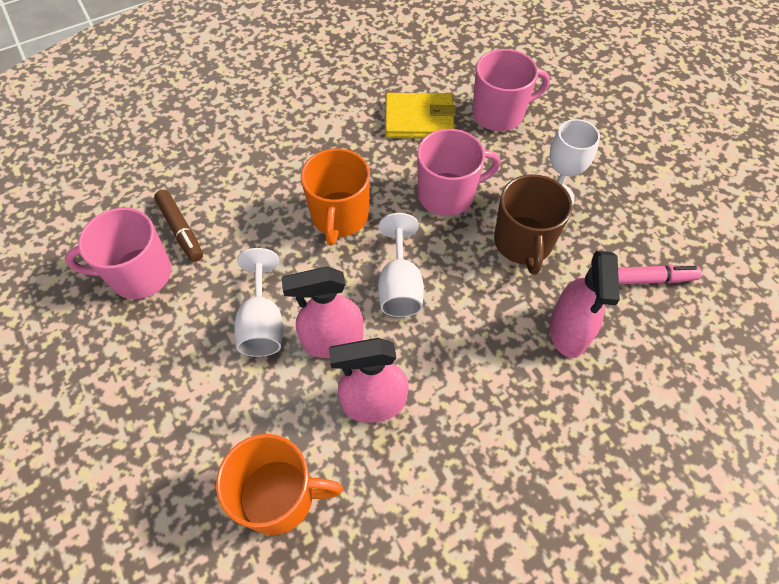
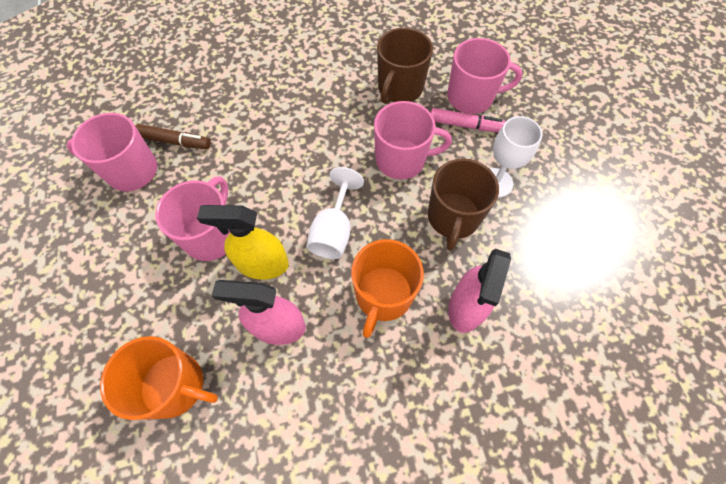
camera: 15 degrees right, 5 degrees up
brown marker [154,190,203,262] -> brown marker turned 60 degrees counterclockwise [135,124,211,149]
white goblet [235,248,283,357] -> pink mug [155,176,231,261]
pink spray bottle [281,266,363,358] -> yellow spray bottle [197,205,289,280]
orange mug [301,148,370,246] -> orange mug moved to [351,239,424,338]
yellow wallet [385,93,456,138] -> brown mug [377,28,433,104]
pink marker [618,265,702,285] -> pink marker moved to [431,108,506,132]

